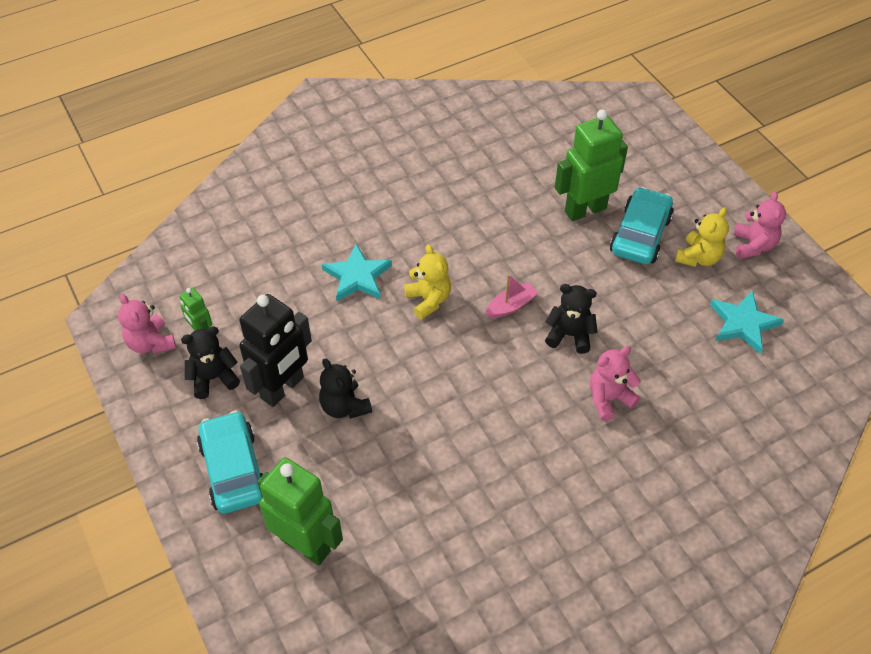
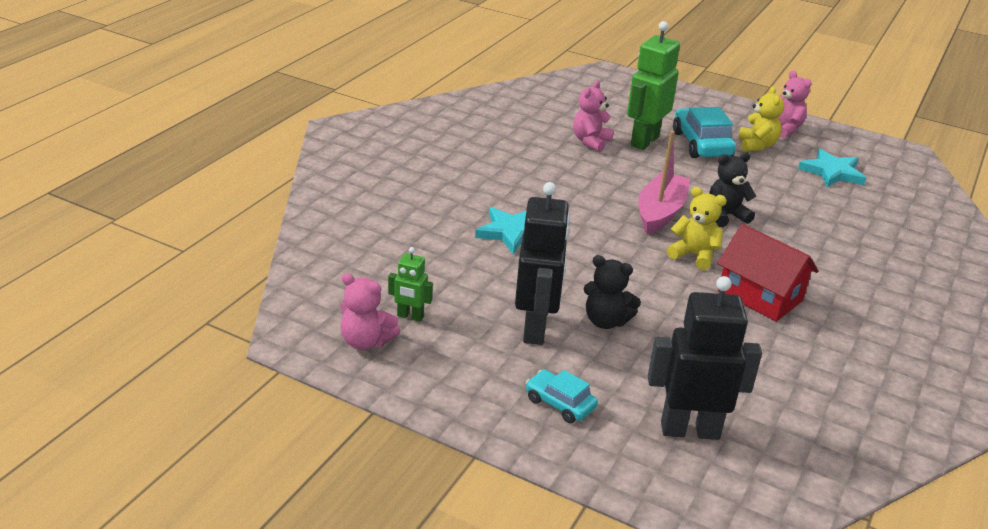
camera: 35 degrees left, 20 degrees down
black teddy bear [181,326,240,399] -> none
turquoise car [197,411,263,514] -> turquoise car [526,370,598,423], size x0.58
green robot [257,457,343,565] -> black robot [648,276,762,440]
yellow teddy bear [404,244,451,320] -> yellow teddy bear moved to [667,187,727,270]
pink boat [485,274,538,318] -> pink boat [638,131,690,235], size x1.77
pink teddy bear [590,346,641,421] -> pink teddy bear moved to [573,81,614,152]
none -> red house [717,224,818,322]

